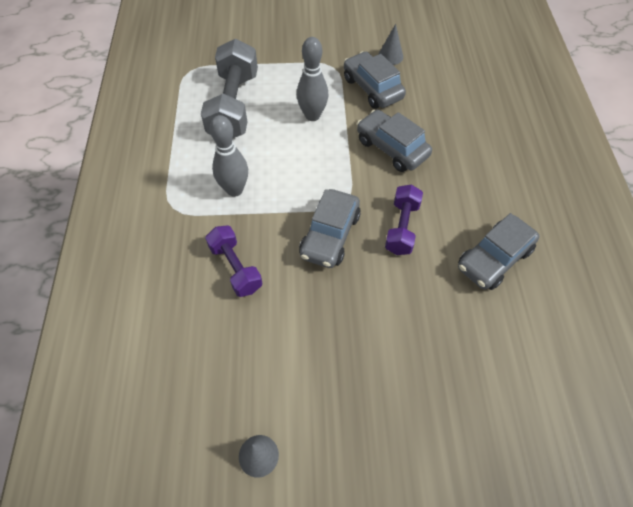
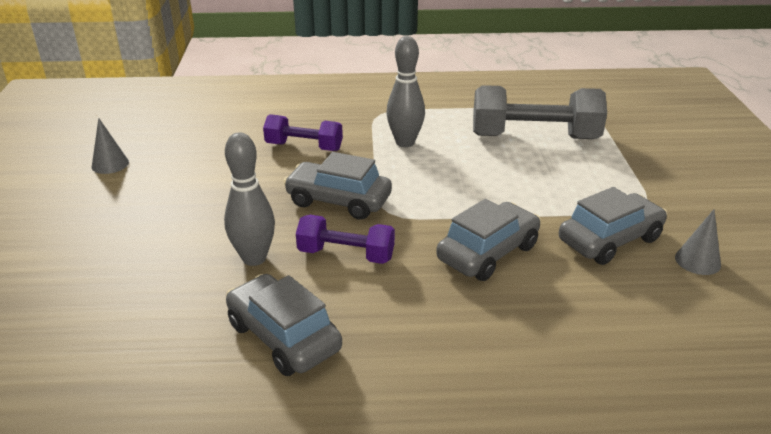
camera: 90 degrees right, 25 degrees down
purple dumbbell [205,225,262,297] -> purple dumbbell turned 45 degrees clockwise [263,114,343,151]
grey bowling pin [297,37,329,121] -> grey bowling pin moved to [224,132,275,266]

